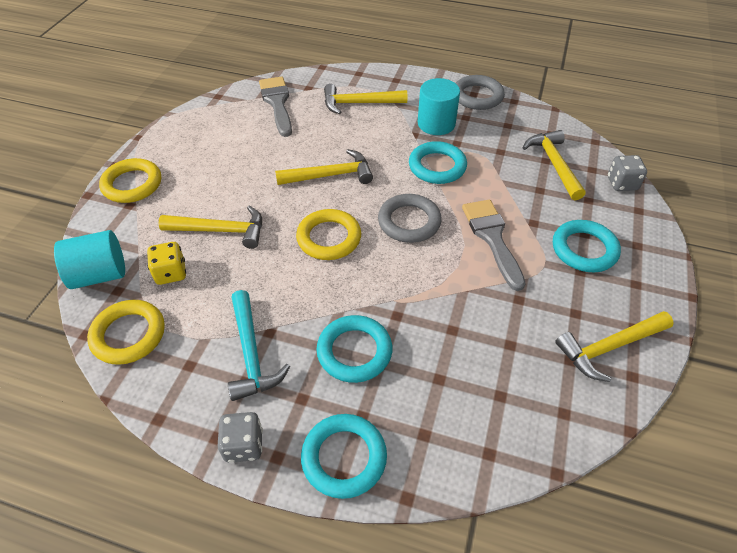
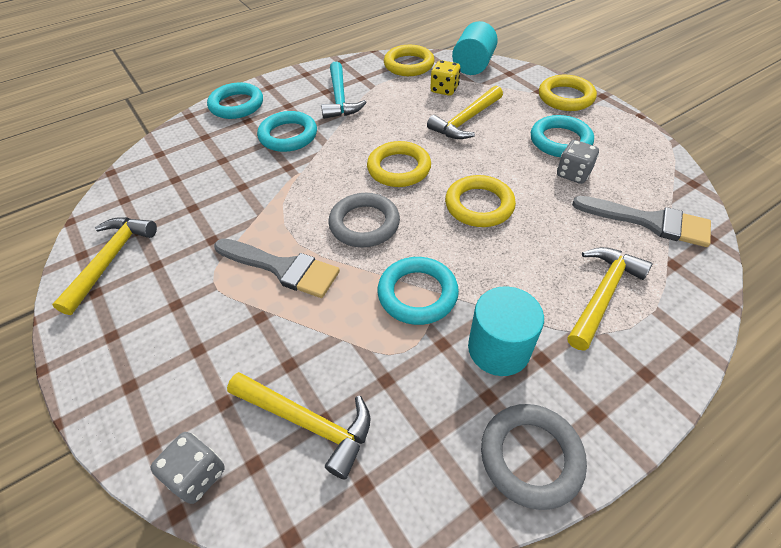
camera: 130 degrees right, 0 degrees up
grey dice [218,412,263,463] -> grey dice moved to [557,140,599,184]
turquoise hammer [228,290,290,401] -> turquoise hammer turned 120 degrees counterclockwise [321,62,367,119]
yellow hammer [275,149,373,185] -> yellow ring [445,175,516,227]
turquoise ring [553,220,621,272] -> turquoise ring moved to [531,115,594,157]

